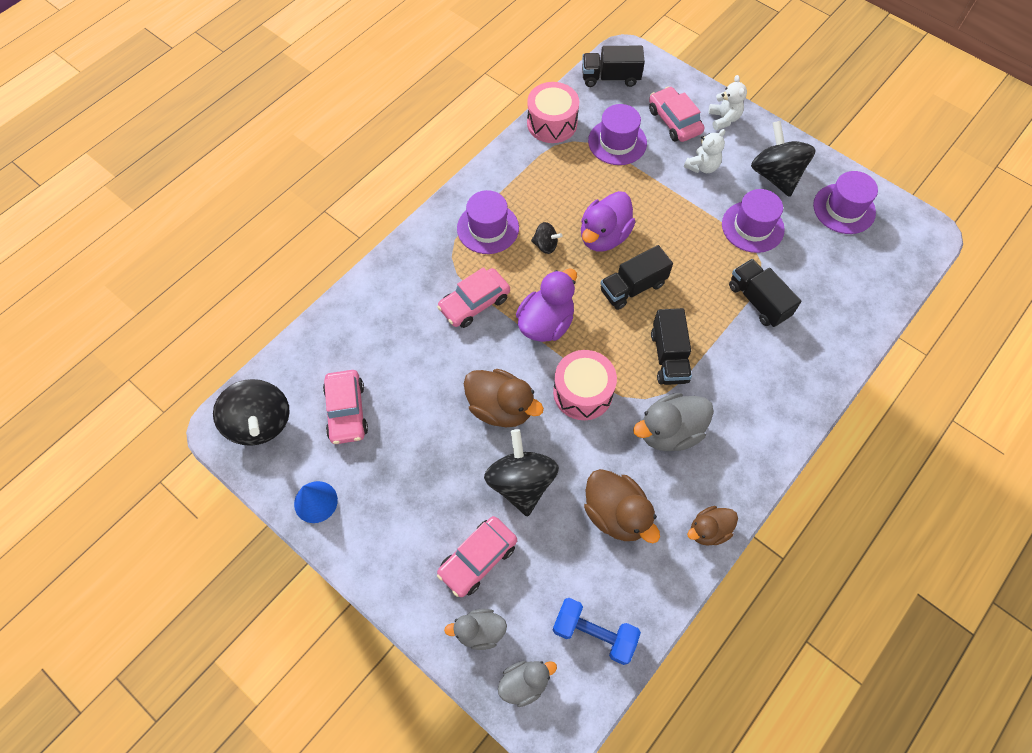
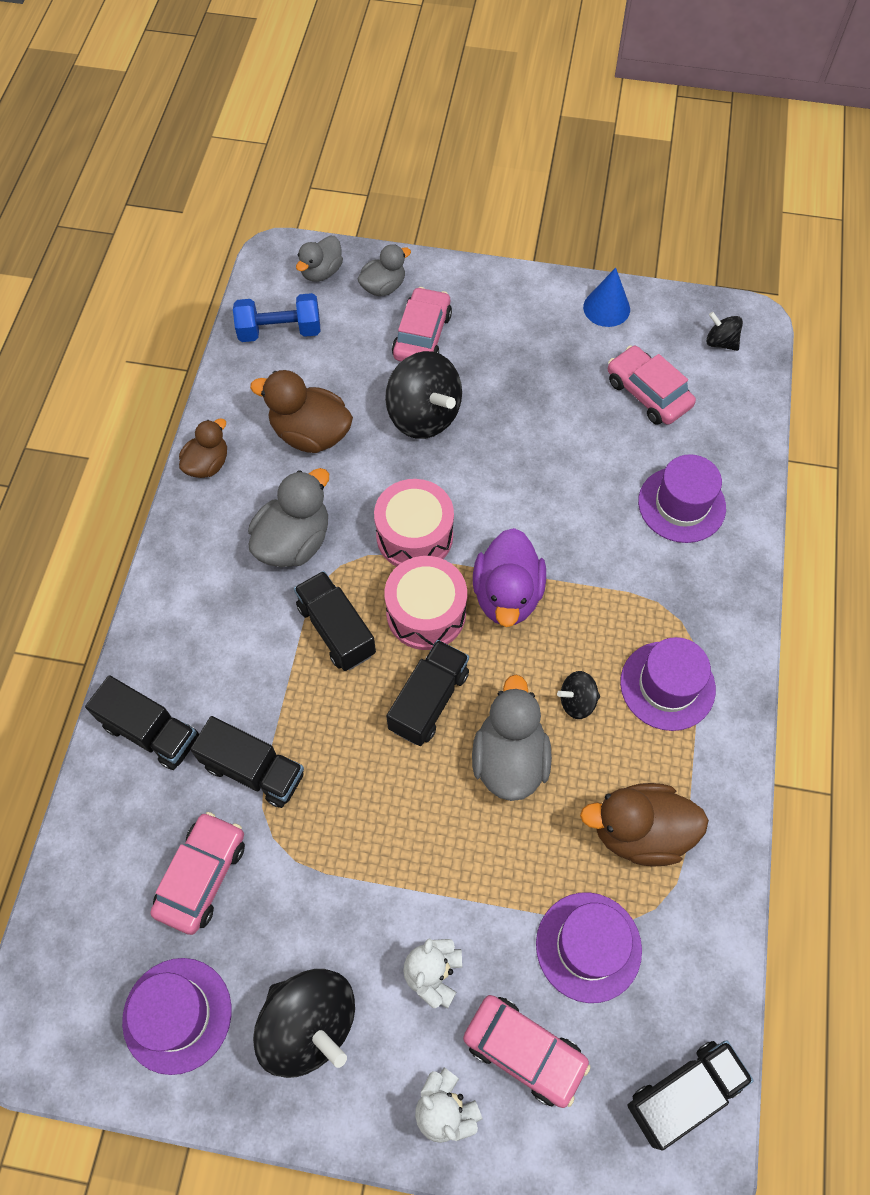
camera: 150 degrees right, 0 degrees up
black spinning top [213,379,290,446] -> black spinning top [706,312,743,351], size x0.49
pink car [437,267,510,328] -> pink car moved to [150,812,245,935]
brown duck [464,369,544,427] -> brown duck moved to [580,783,709,867]
pink drum [527,82,579,143] -> pink drum moved to [384,556,467,650]
purple duck [581,191,635,252] -> grey duck [472,674,552,801]
purple hat [722,189,785,253] -> purple hat moved to [638,454,726,543]
none -> black truck [85,675,199,770]

